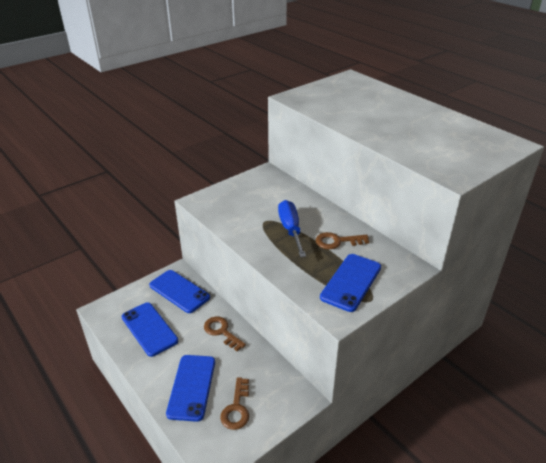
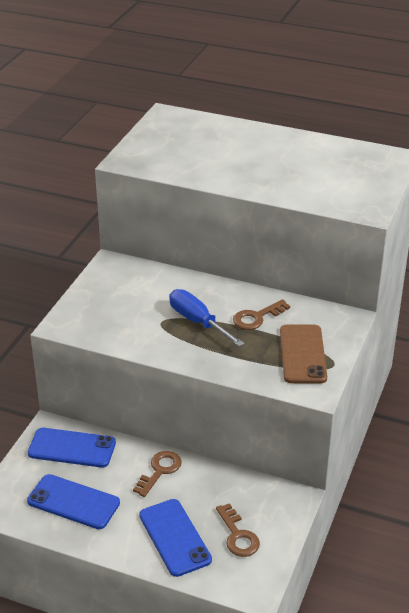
camera: 30 degrees left, 0 degrees up
brown key [204,316,246,351] -> brown key turned 105 degrees clockwise [133,451,182,497]
blue phone [320,254,381,312] -> brown phone [280,324,327,383]

